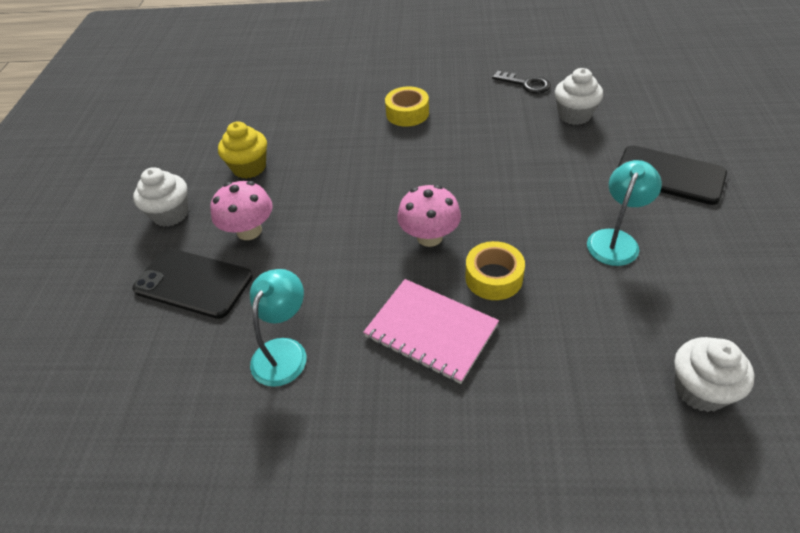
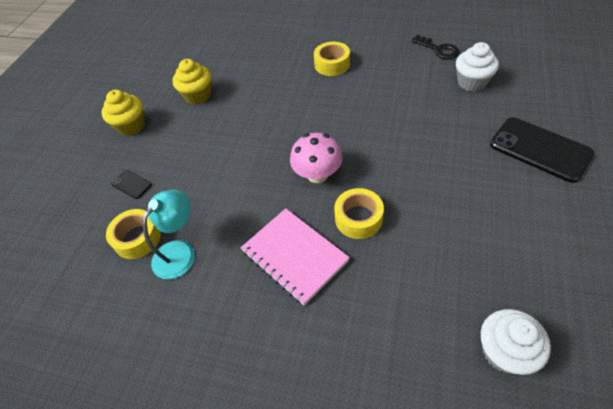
camera: 15 degrees right, 5 degrees up
black phone [132,248,253,319] -> black phone [111,170,152,199], size x0.47
white cupcake [133,167,189,227] -> yellow cupcake [102,90,145,136]
pink mushroom [210,181,273,240] -> none
turquoise lamp [587,160,662,266] -> none
none -> yellow tape [106,209,161,259]

